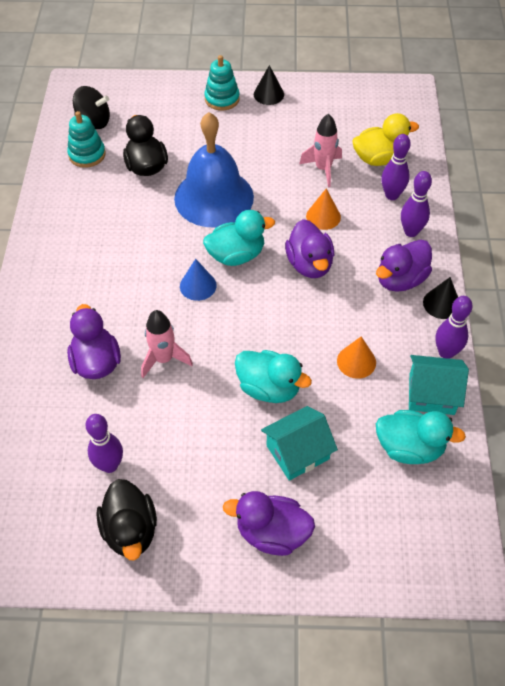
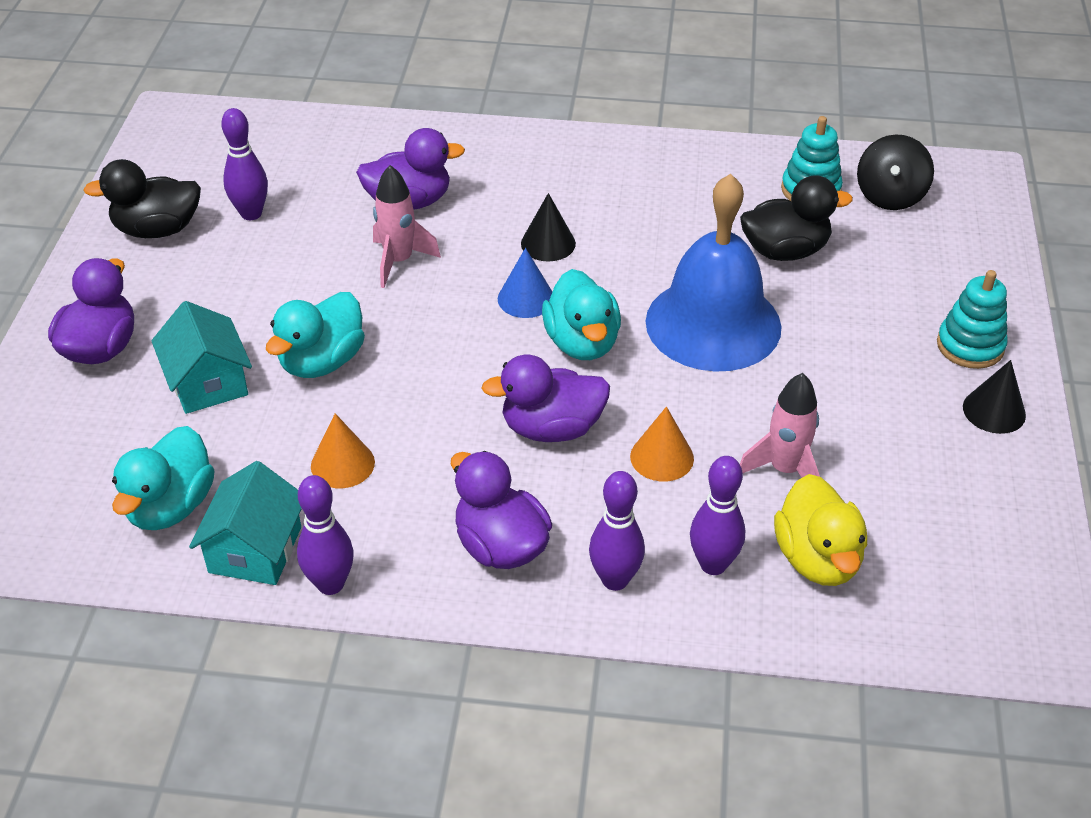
camera: 95 degrees right, 10 degrees down
black cone [423,277,458,319] -> black cone moved to [521,193,576,261]

